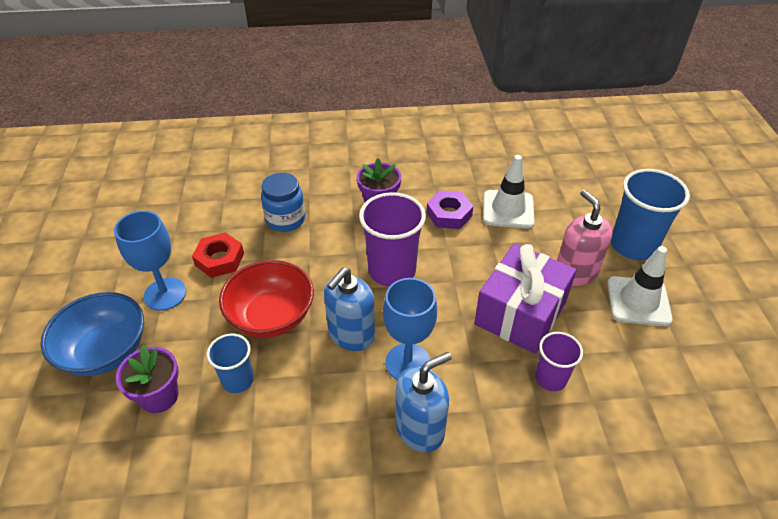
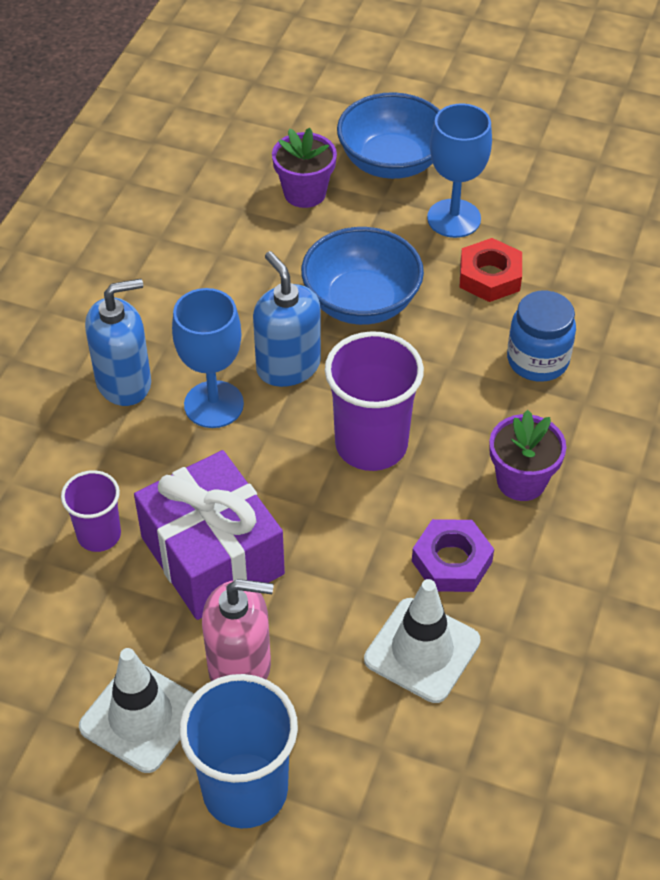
camera: 115 degrees right, 5 degrees up
blue cup [207,334,254,393] -> none
red bowl [219,260,314,338] -> blue bowl [301,227,424,325]
blue soap dispenser [395,352,452,453] -> blue soap dispenser turned 105 degrees counterclockwise [85,279,151,406]

